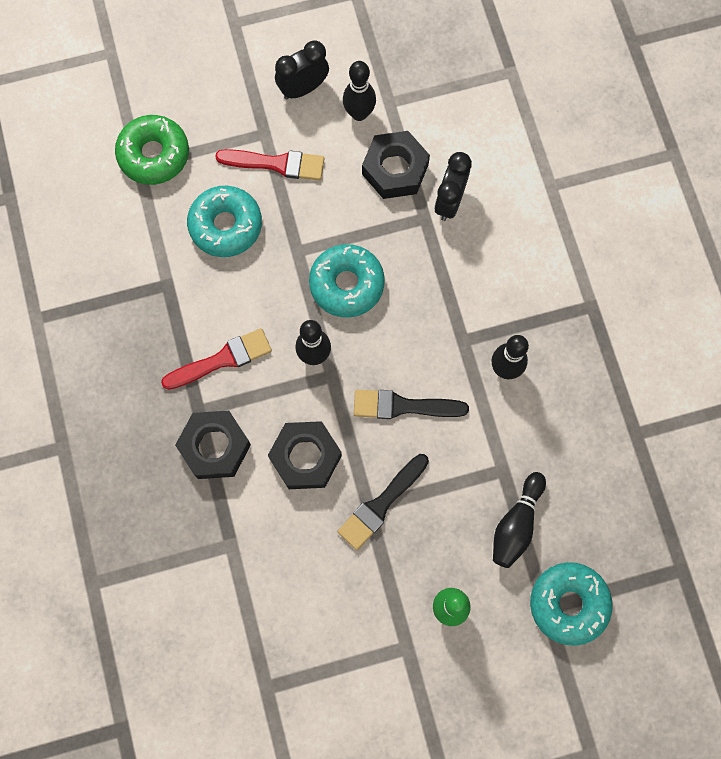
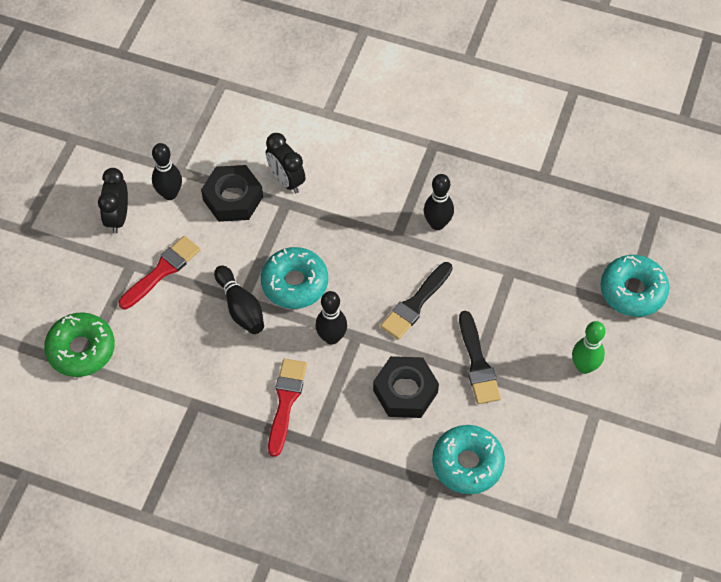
camera: 55 degrees left, 15 degrees down
black nut [175,411,251,479] -> none
turquoise donut [187,186,262,257] -> turquoise donut moved to [432,425,505,494]
black bowling pin [493,472,546,568] -> black bowling pin moved to [214,265,264,334]

